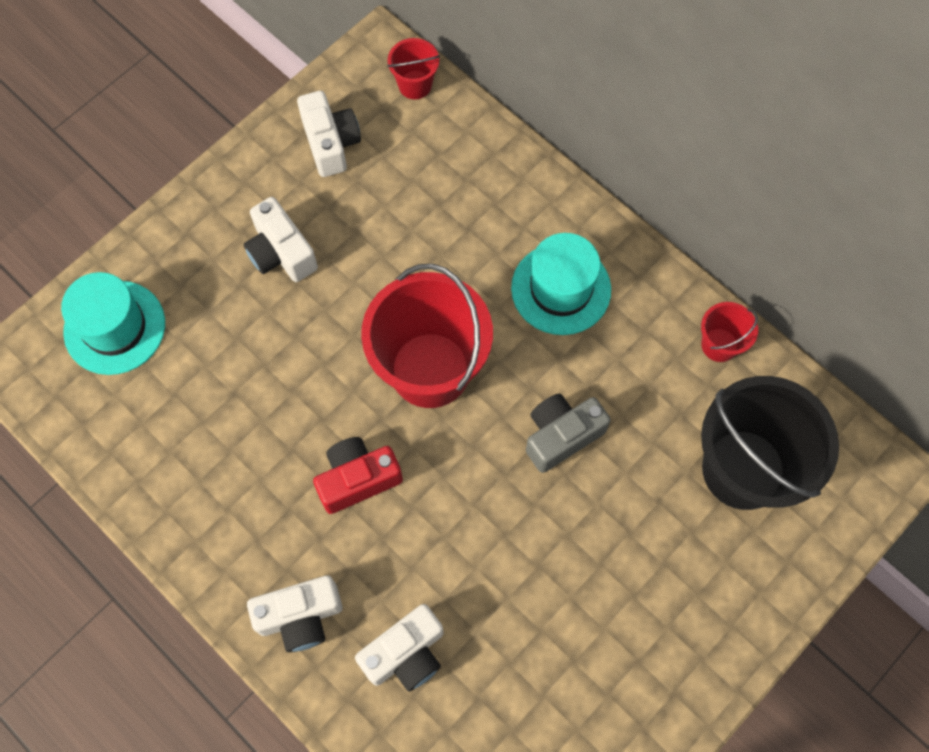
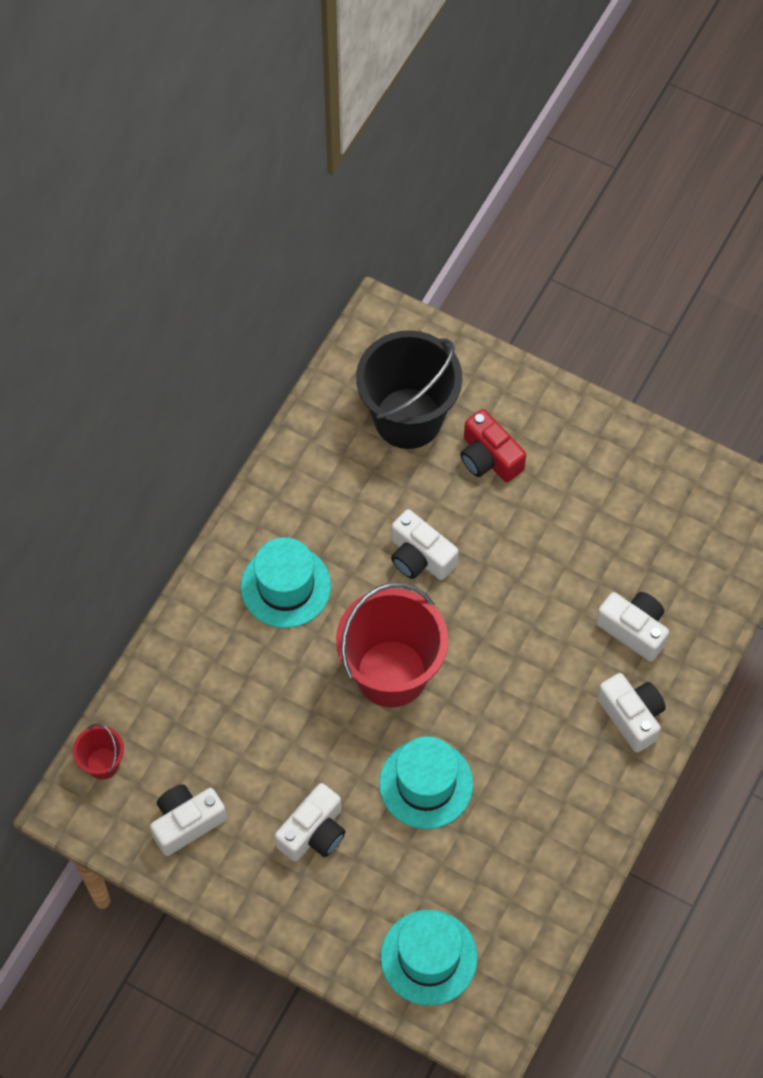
camera: 105 degrees left, 5 degrees down
red camera [313,437,403,514] -> red camera moved to [460,409,526,482]
grey camera [526,393,611,473] -> white camera [391,509,459,580]
red bucket [701,302,758,362] -> none
none -> turquoise hat [379,736,473,829]

